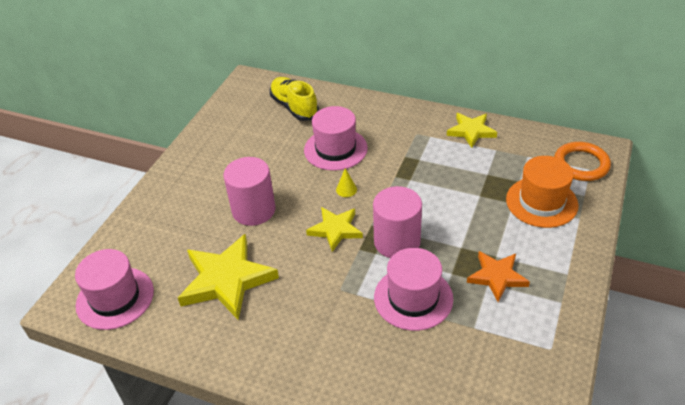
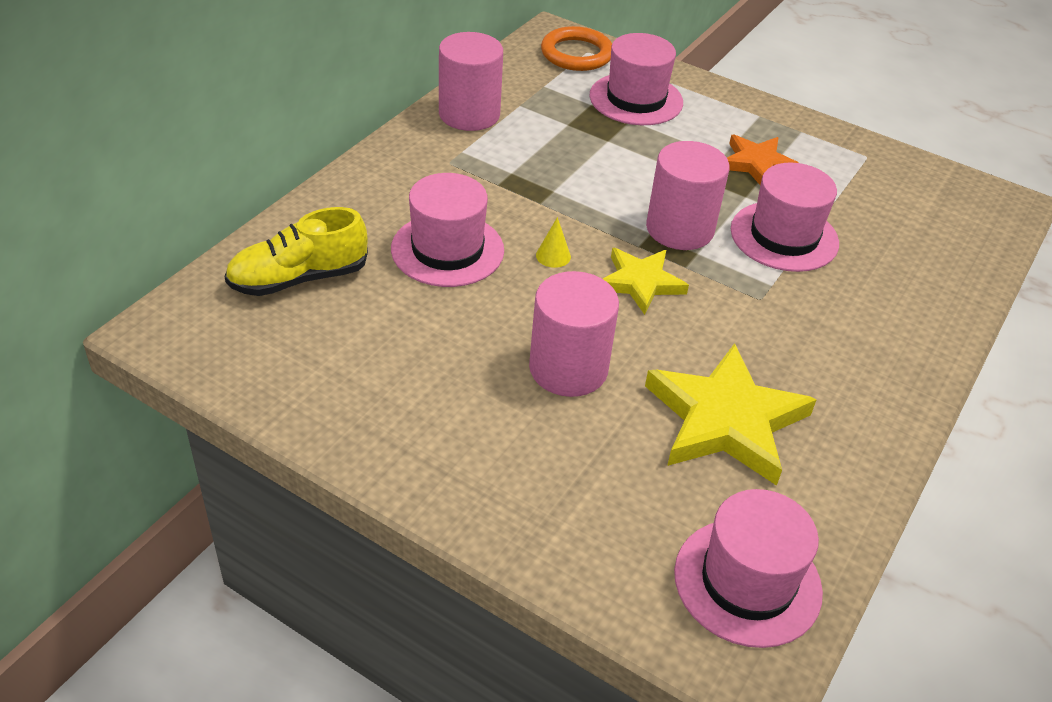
camera: 85 degrees left, 0 degrees up
yellow star [447,113,497,148] -> pink cylinder [439,32,503,131]
orange hat [506,156,579,228] -> pink hat [590,33,683,125]

